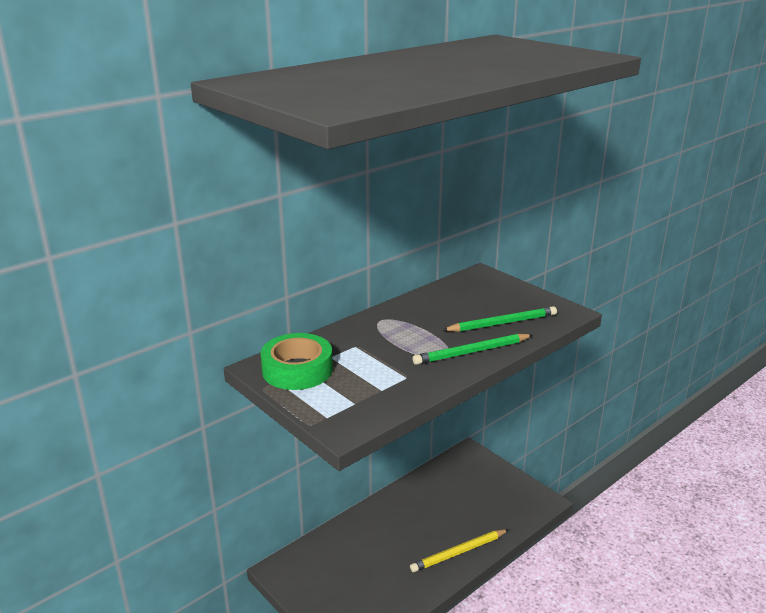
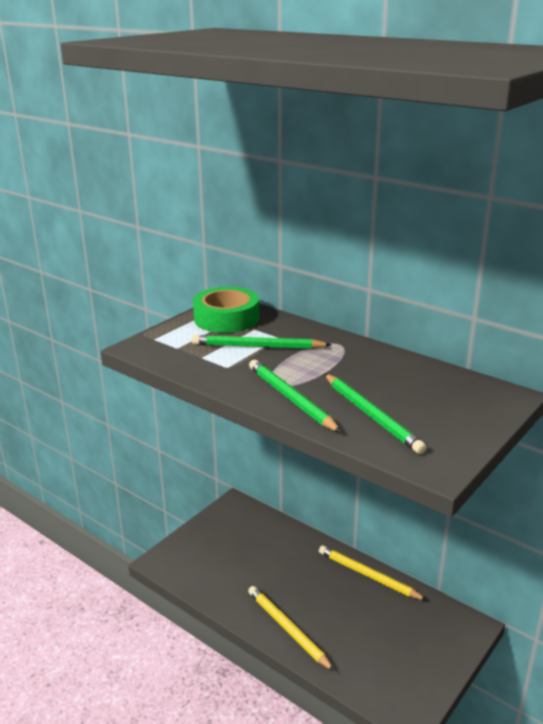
camera: 80 degrees right, 0 degrees up
none -> green pencil [192,335,331,349]
none -> yellow pencil [319,545,427,601]

